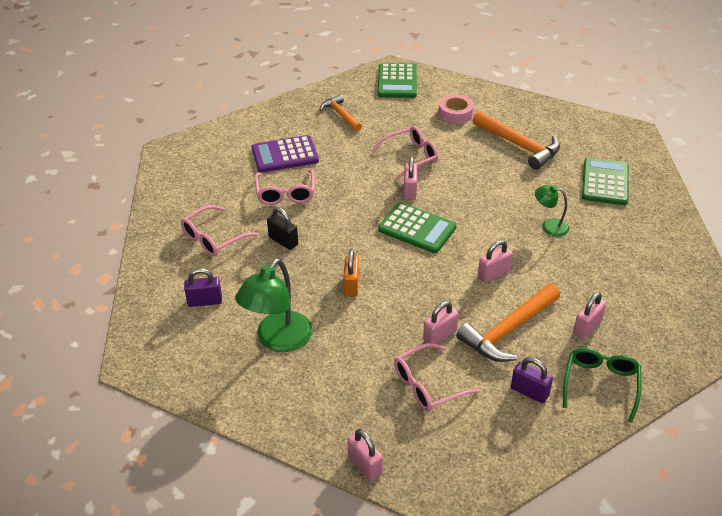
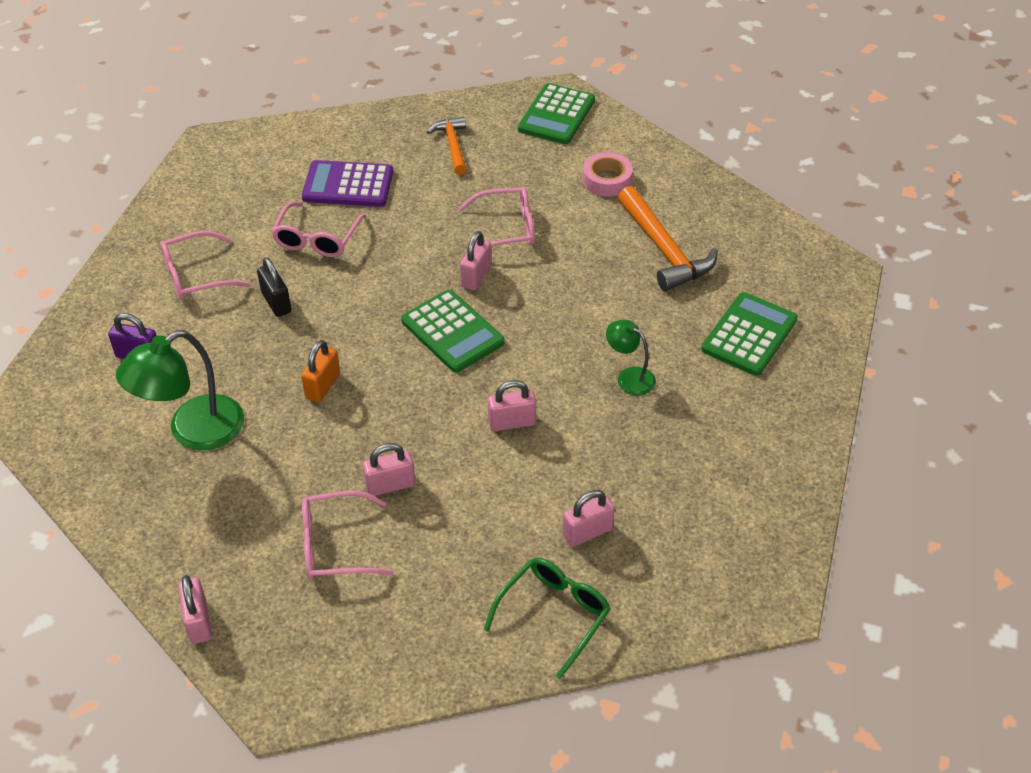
camera: 20 degrees right, 5 degrees up
orange hammer [456,284,560,362] -> none
purple padlock [511,357,553,403] -> none

